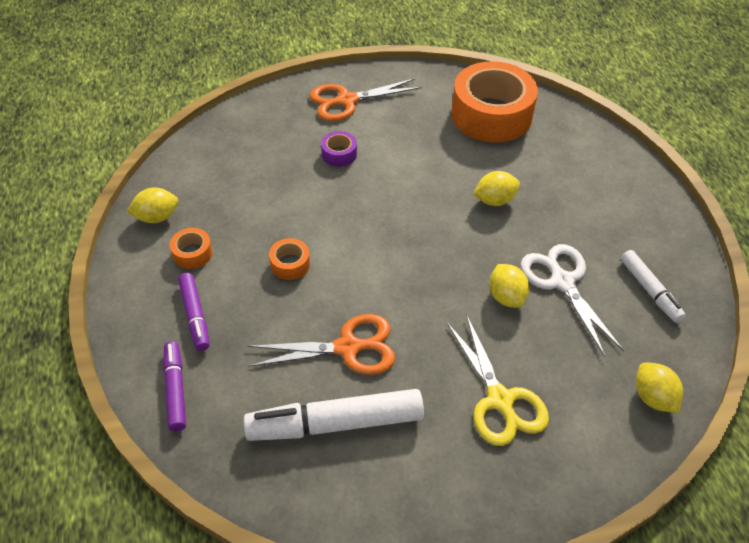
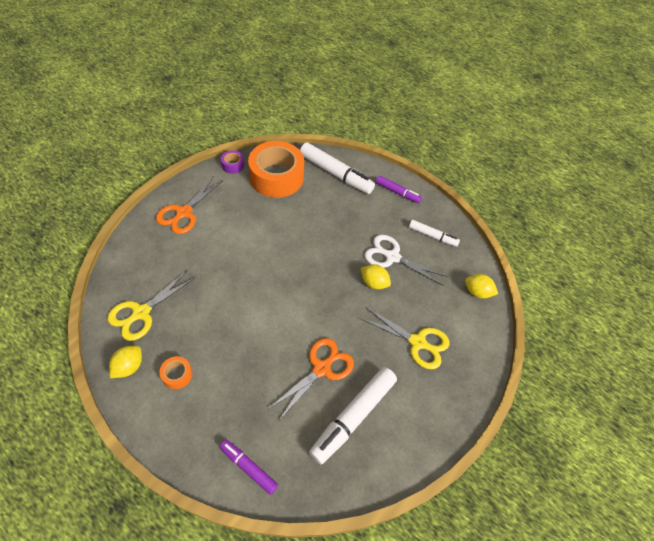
camera: 45 degrees left, 5 degrees up
purple marker [178,273,210,351] -> purple marker moved to [376,176,422,203]
orange tape [269,238,310,280] -> none
purple tape [321,131,357,167] -> purple tape moved to [221,151,244,174]
yellow lemon [473,171,520,206] -> none
none -> yellow scissors [107,270,196,341]
none -> white marker [300,143,375,194]

